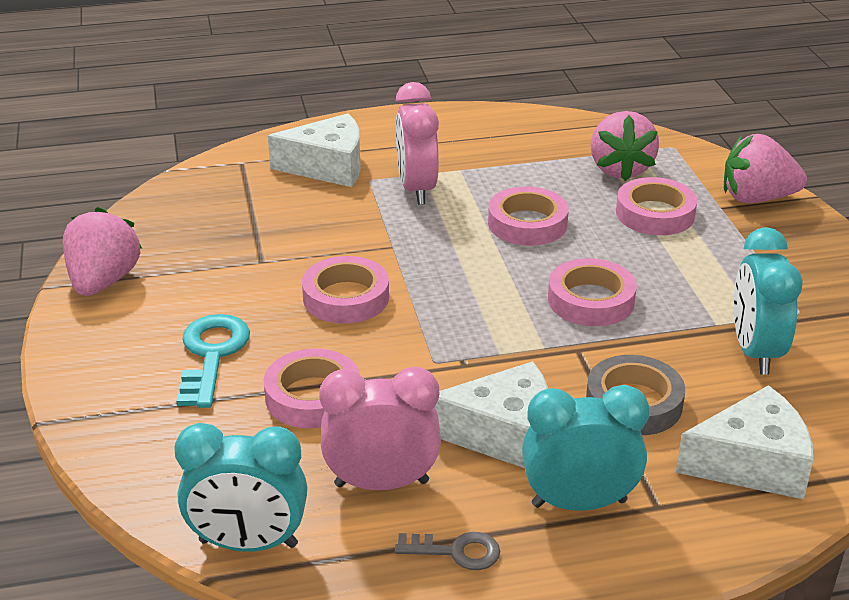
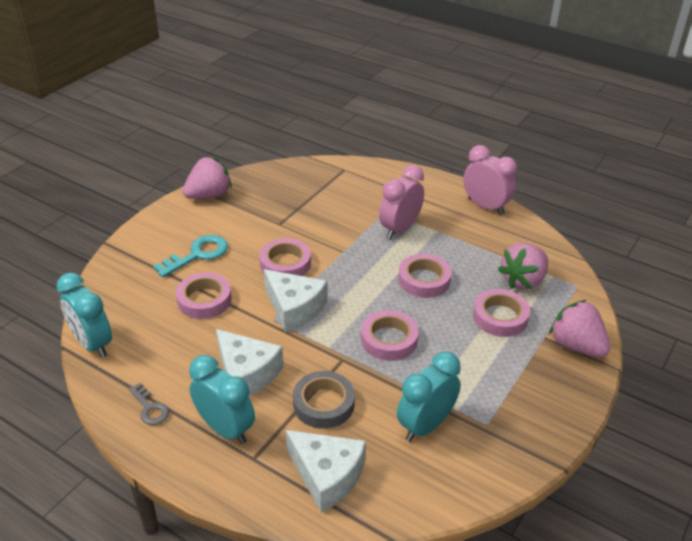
camera: 45 degrees right, 5 degrees up
white cheese [268,113,361,187] -> white cheese moved to [264,269,327,332]
pink clock [319,367,441,490] -> pink clock moved to [463,145,517,215]

